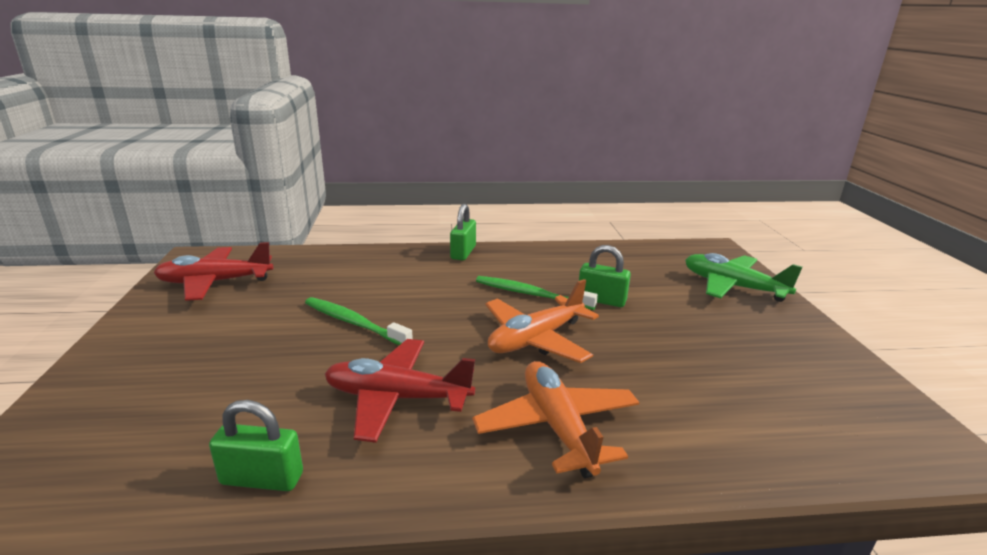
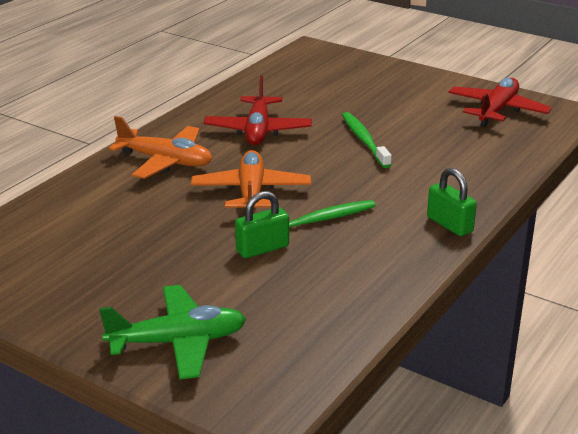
camera: 130 degrees right, 5 degrees up
green padlock [209,400,303,491] -> none
green toothbrush [305,297,413,345] -> green toothbrush turned 90 degrees counterclockwise [342,112,392,168]
red plane [325,339,475,443] -> red plane turned 135 degrees clockwise [204,75,312,145]

